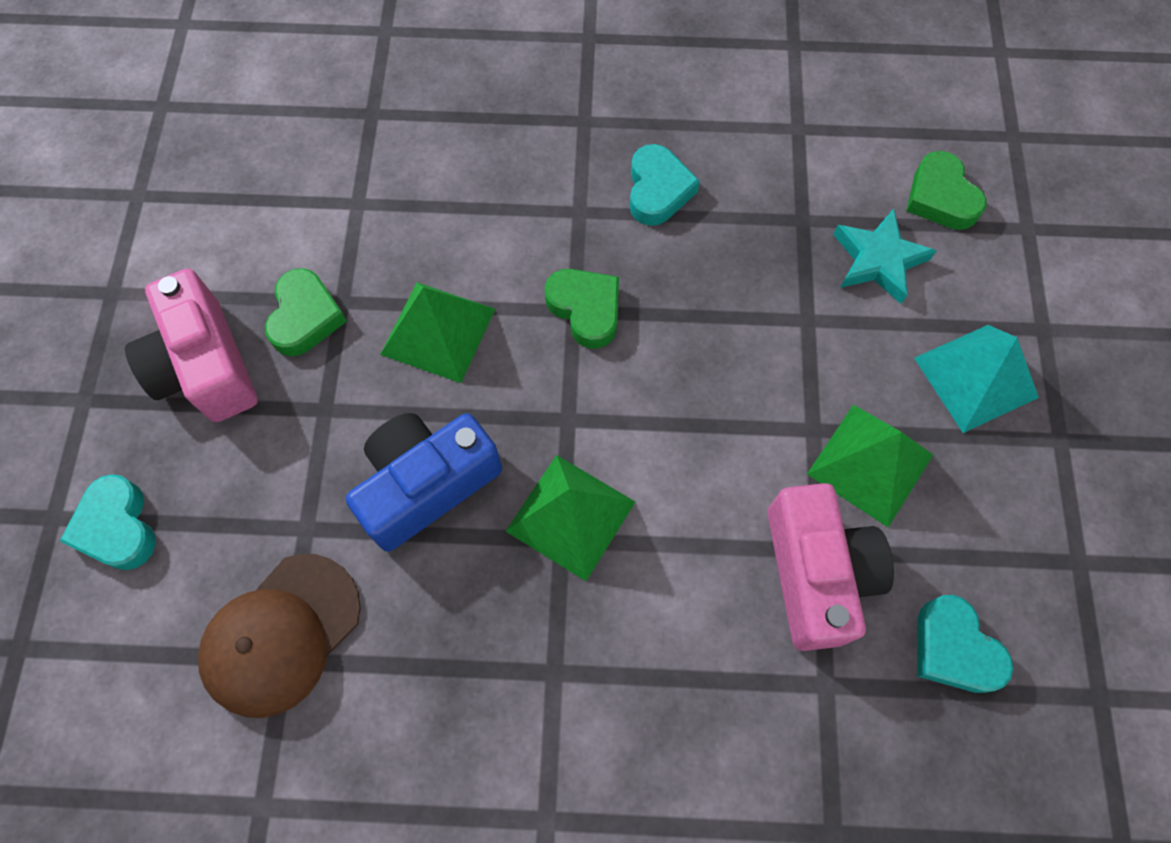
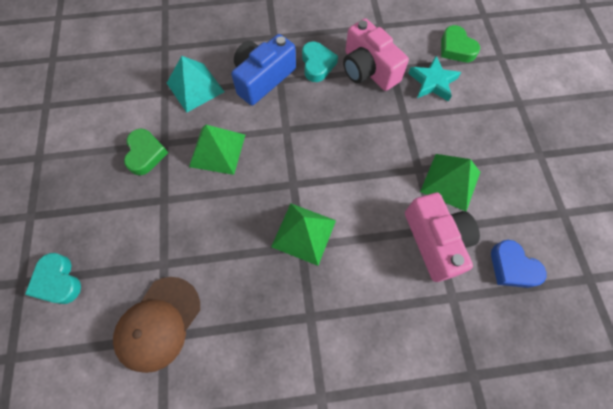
camera: 10 degrees left, 0 degrees up
pink camera [125,269,258,422] -> pink camera moved to [343,18,409,91]
blue camera [346,413,502,552] -> blue camera moved to [231,34,296,105]
green heart [545,269,619,349] -> none
turquoise pyramid [914,325,1039,433] -> turquoise pyramid moved to [167,56,224,113]
turquoise heart [917,595,1013,693] -> blue heart [491,240,546,288]

